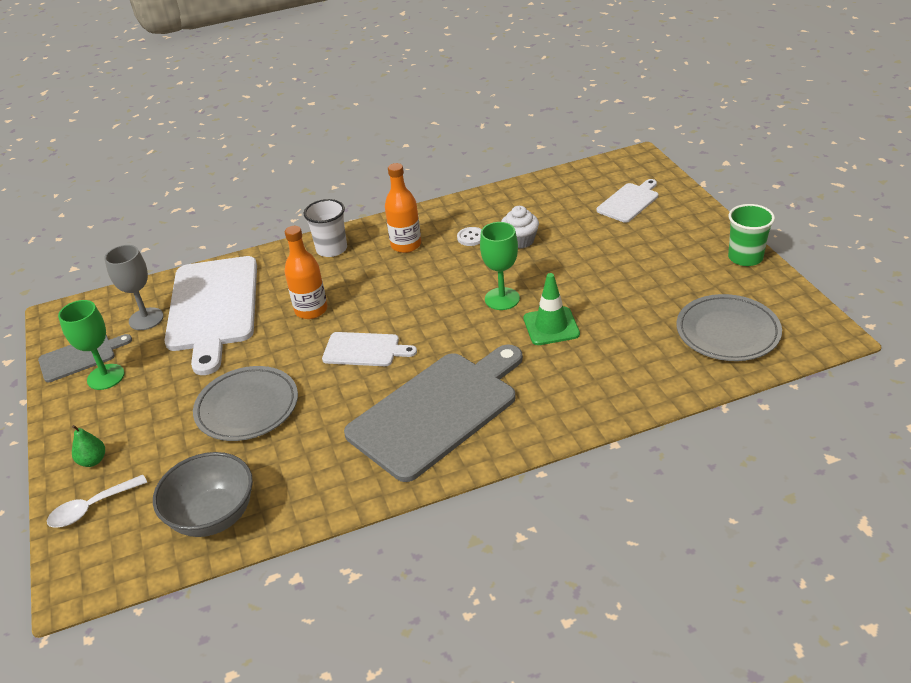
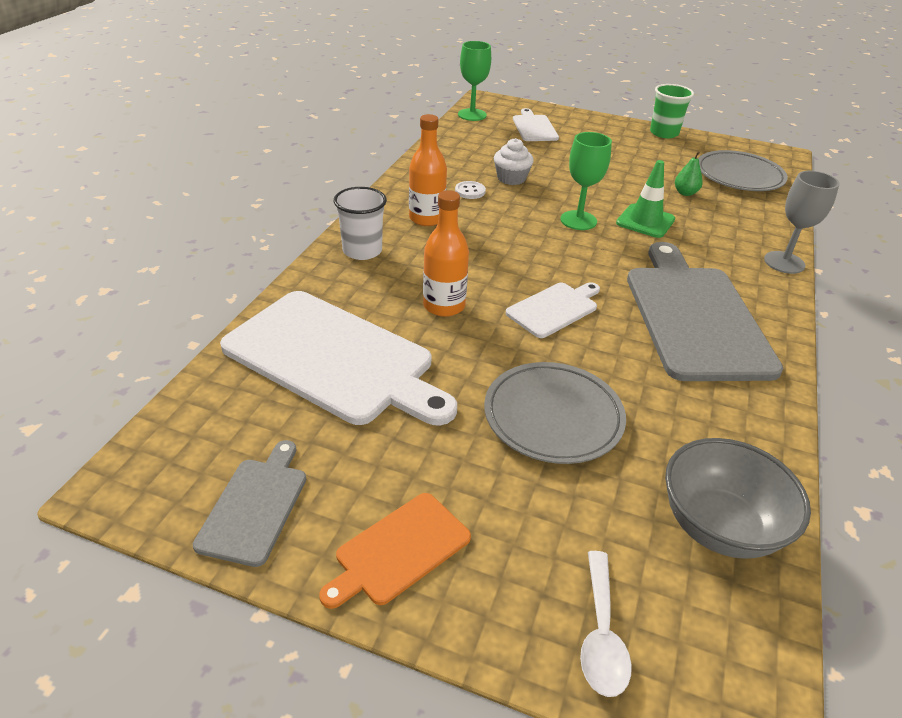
camera: 55 degrees left, 0 degrees up
green goblet [58,300,125,390] -> green goblet moved to [458,41,491,121]
green pear [72,425,105,467] -> green pear moved to [675,152,703,196]
grey goblet [104,245,164,330] -> grey goblet moved to [764,171,840,274]
none -> orange cutting board [319,493,471,609]

